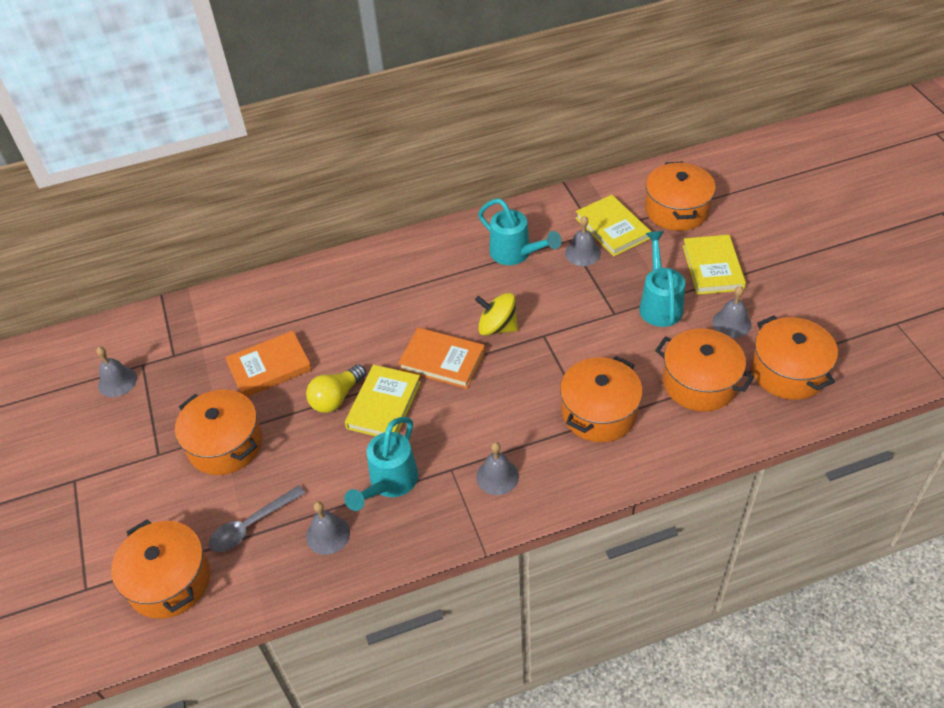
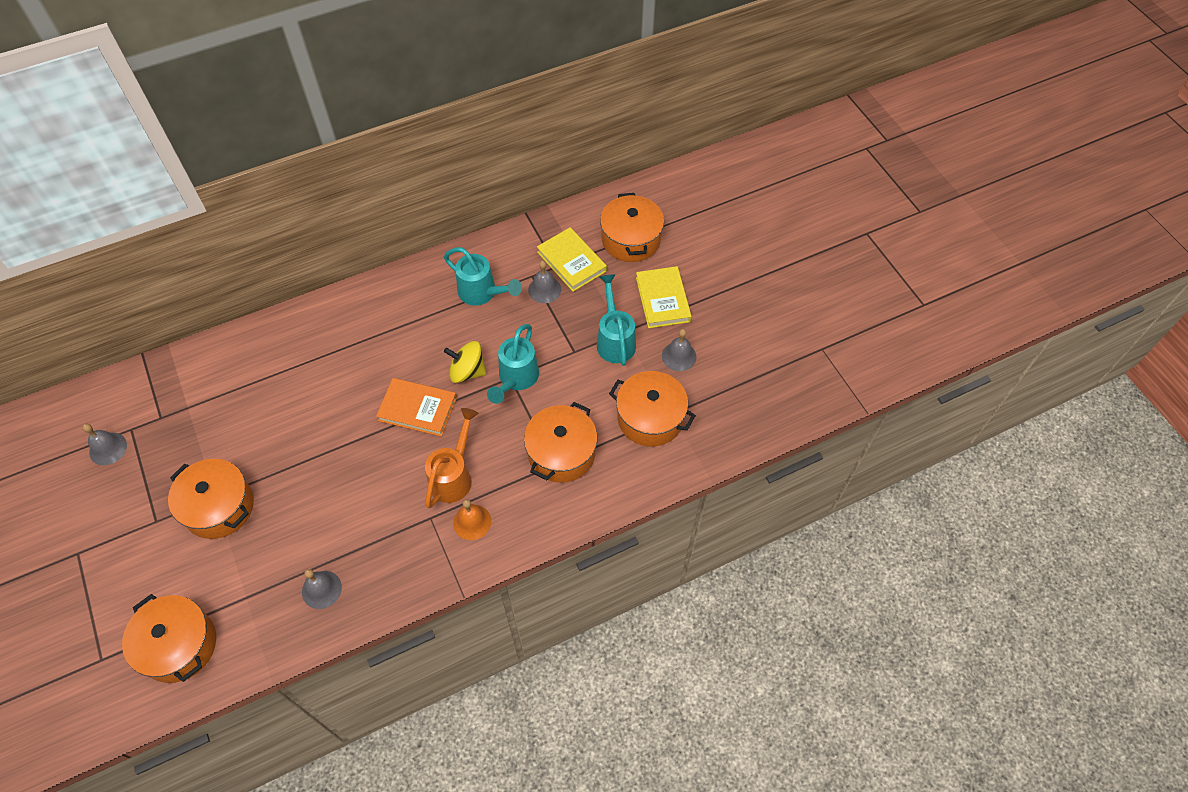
camera: 10 degrees left, 10 degrees up
grey spoon [209,485,306,552] -> none
orange book [225,331,312,397] -> none
yellow light bulb [306,364,366,413] -> none
turquoise watering can [344,417,418,511] -> turquoise watering can moved to [487,324,539,404]
yellow book [345,365,421,436] -> none
grey bell [476,442,519,495] -> orange bell [453,499,491,540]
orange pot [751,315,838,400] -> none
none -> orange watering can [425,408,479,508]

